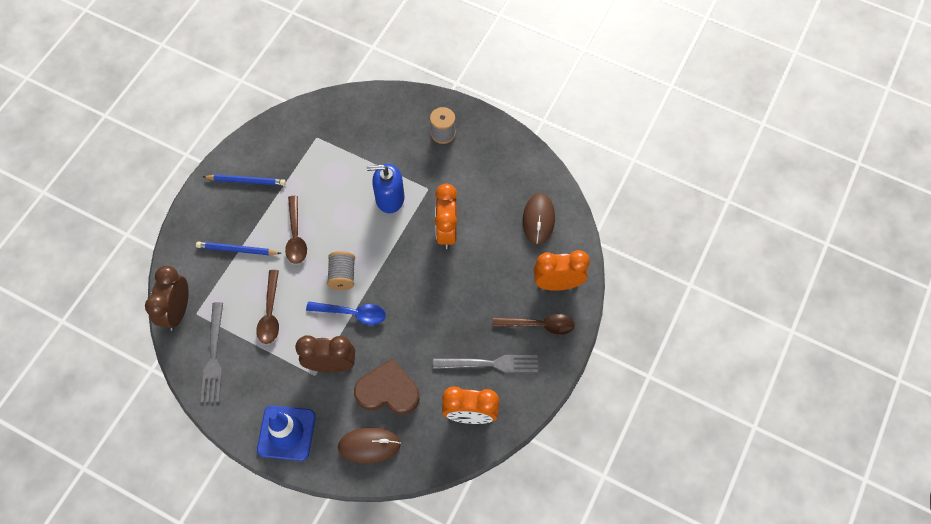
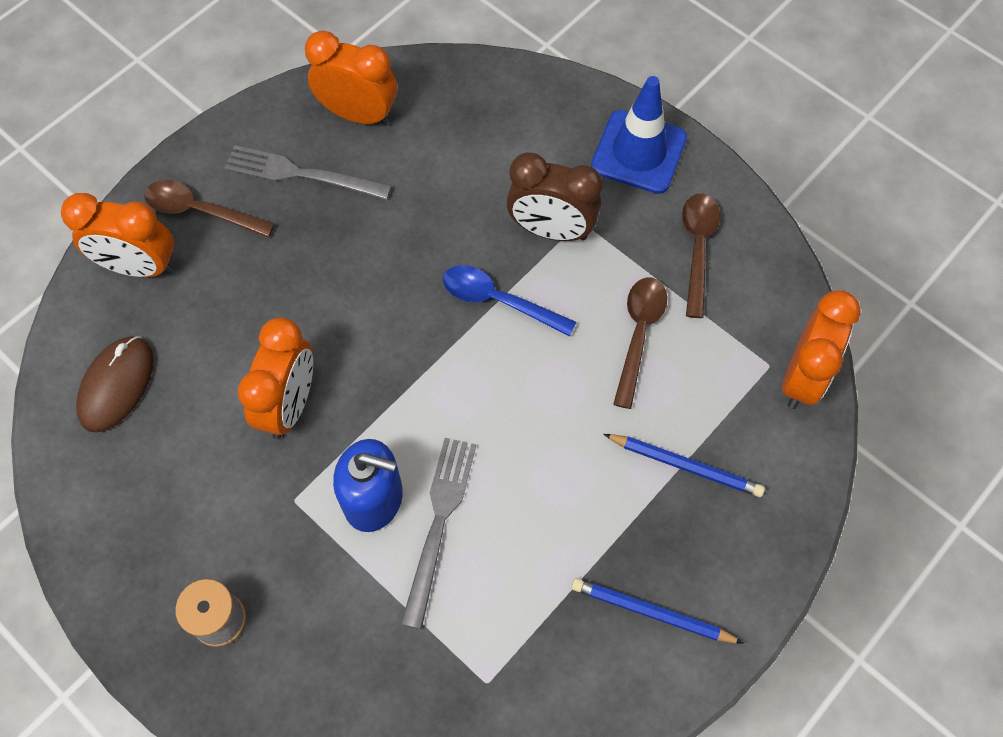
camera: 165 degrees left, 0 degrees up
brown clock [145,266,188,331] -> orange clock [782,290,861,409]
grey fork [201,302,223,403] -> grey fork moved to [401,438,476,629]
brown spoon [285,196,307,264] -> brown spoon moved to [682,193,720,318]
grey spool [327,251,355,290] -> none
brown mouse [338,427,401,464] -> none
brown heart [354,358,420,415] -> none

